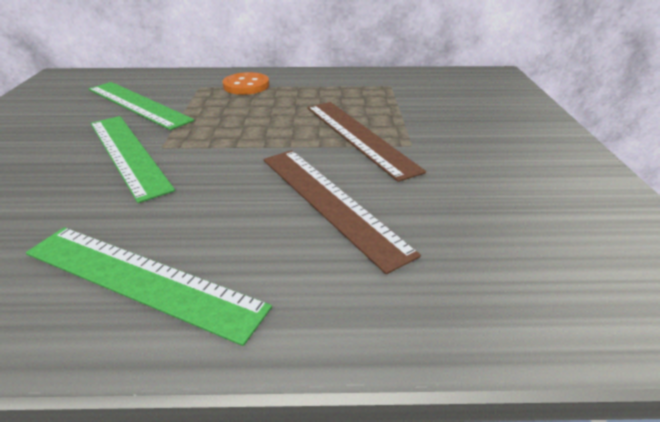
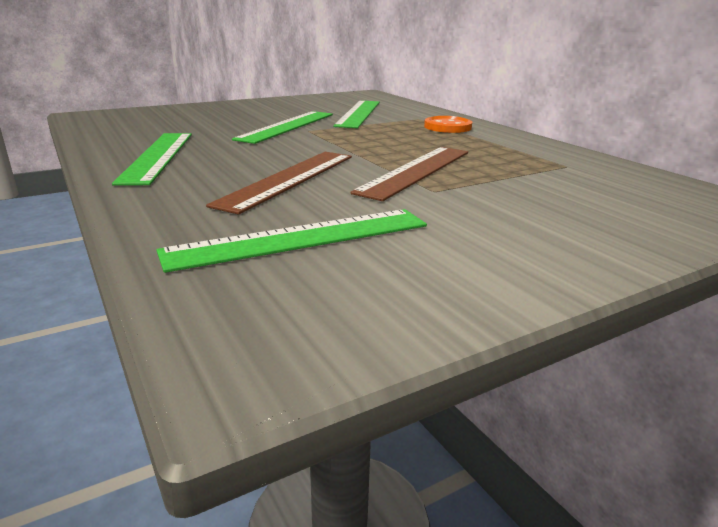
camera: 60 degrees right, 10 degrees down
none -> green ruler [156,209,427,273]

